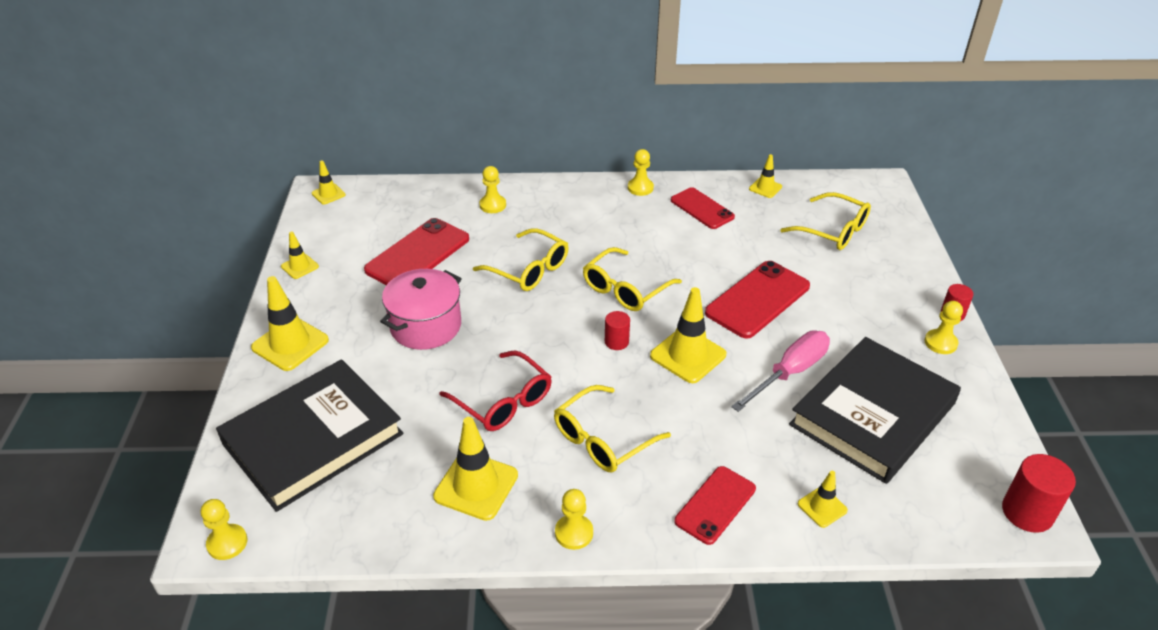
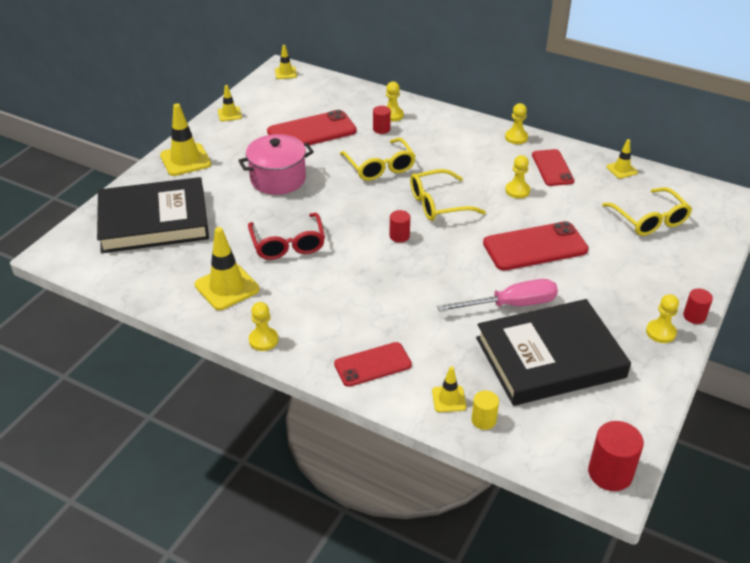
camera: 30 degrees right, 0 degrees up
yellow pawn [201,499,247,560] -> yellow pawn moved to [505,155,530,198]
yellow glasses [554,385,671,472] -> none
yellow traffic cone [650,287,726,383] -> none
none -> red cylinder [373,106,391,134]
none -> yellow cylinder [471,390,499,430]

